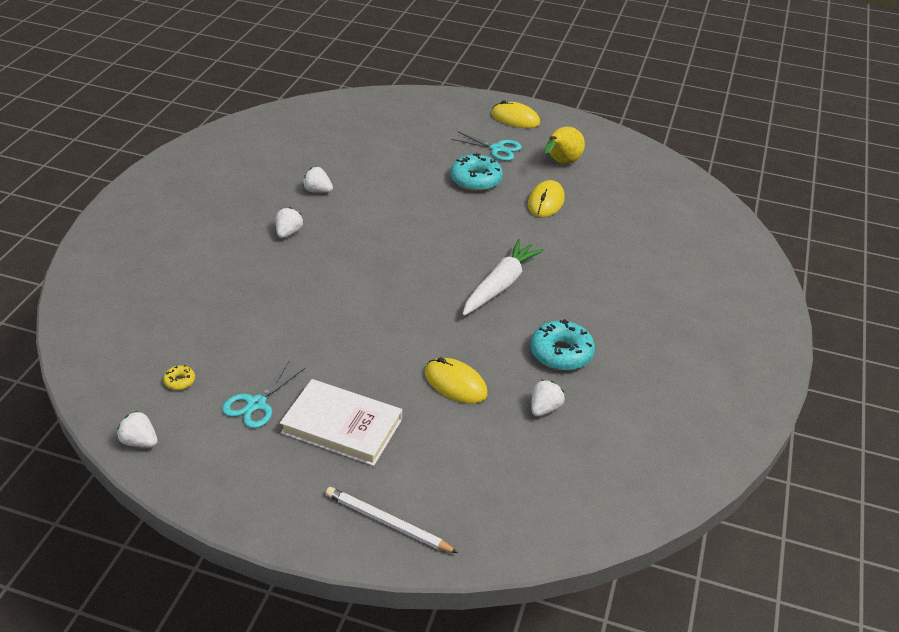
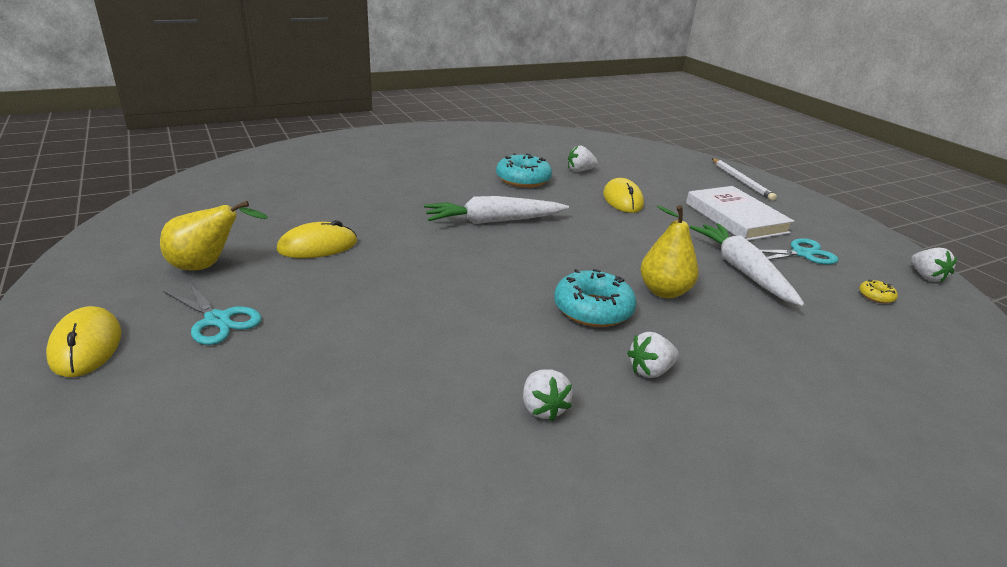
camera: 135 degrees left, 10 degrees down
turquoise donut [450,153,503,191] -> turquoise donut moved to [554,269,637,327]
turquoise scissors [451,131,522,161] -> turquoise scissors turned 150 degrees clockwise [163,281,262,345]
none -> yellow pear [640,205,699,298]
none -> white carrot [690,223,805,306]

